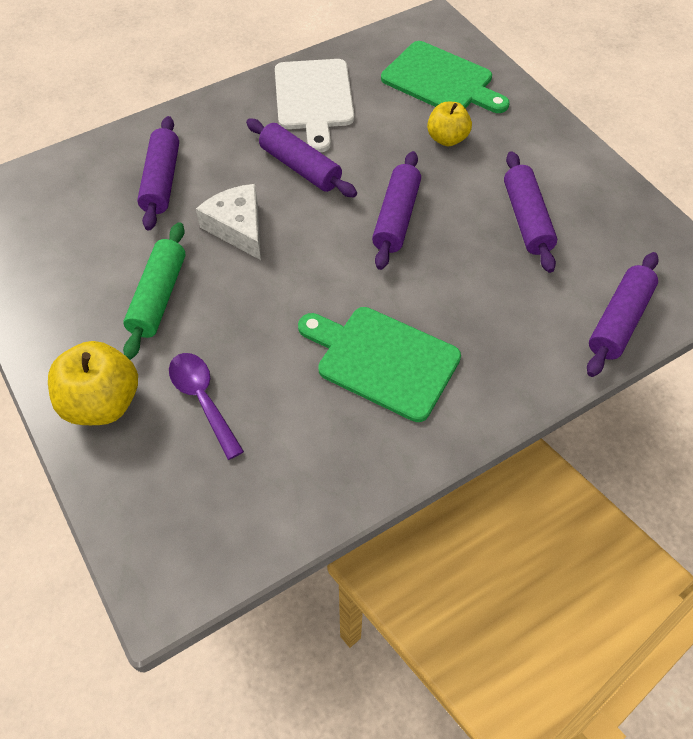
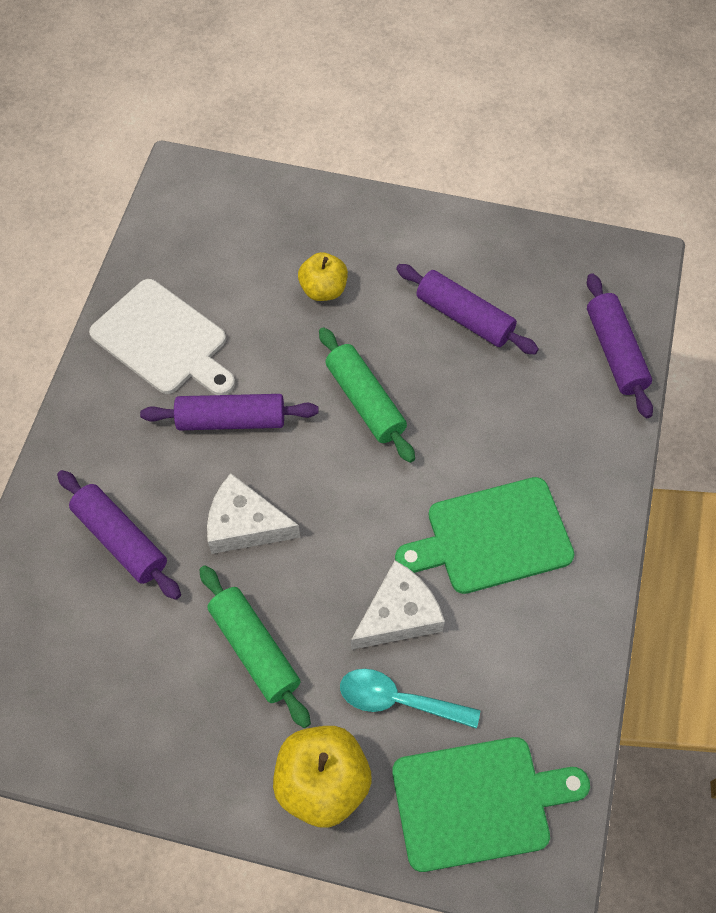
camera: 45 degrees left, 5 degrees up
purple spoon [169,353,244,460] -> turquoise spoon [340,669,480,729]
purple rolling pin [372,151,421,270] -> green rolling pin [319,327,415,463]
green cutting board [381,41,510,113] -> green cutting board moved to [392,737,590,872]
none -> white cheese [351,560,445,650]

